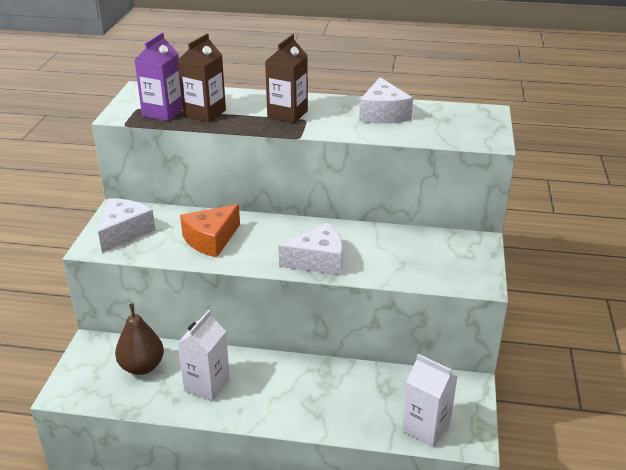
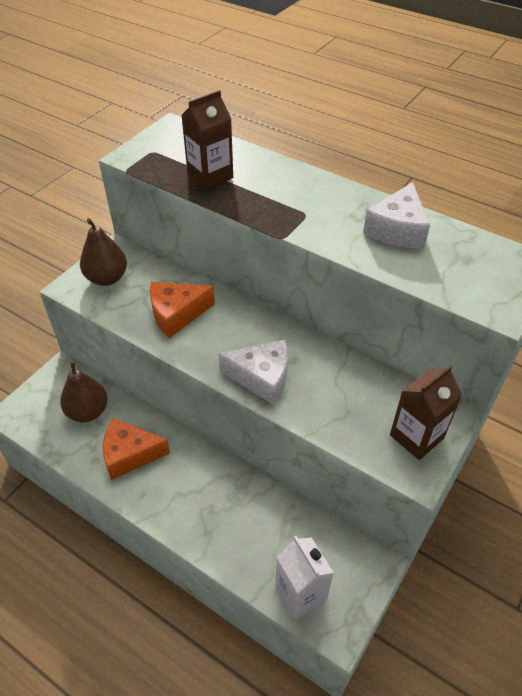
camera: 25 degrees right, 15 degrees up
white cheese [98,198,155,253] -> brown pear [80,218,127,286]
purple carton [135,32,183,121] -> none
white carton [178,310,230,401] -> orange cheese [103,418,170,480]
brown carton [265,34,308,123] -> brown carton moved to [390,365,462,460]

